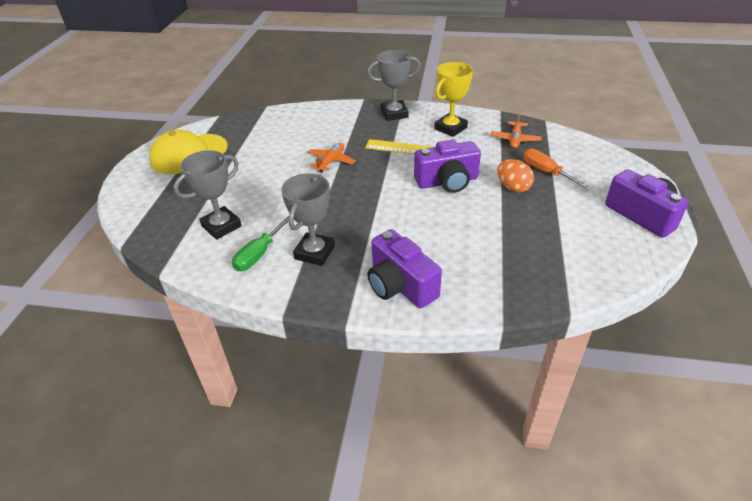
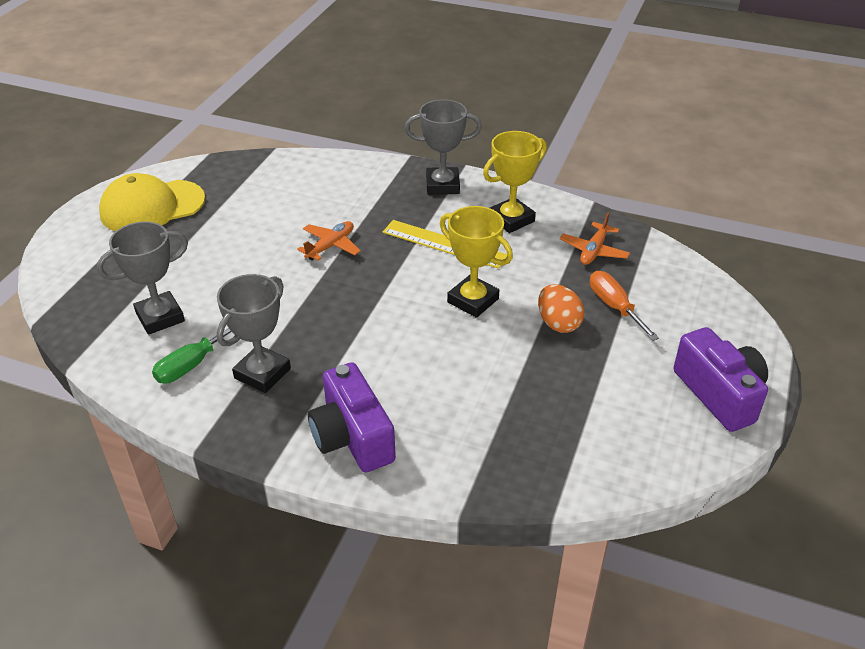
camera: 10 degrees right, 0 degrees up
purple camera [414,139,481,193] -> yellow trophy [440,206,513,318]

